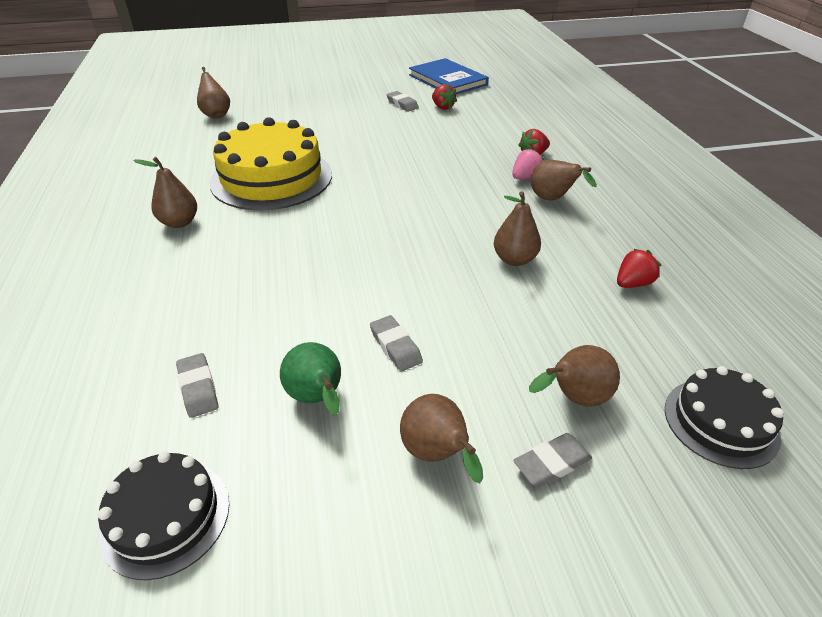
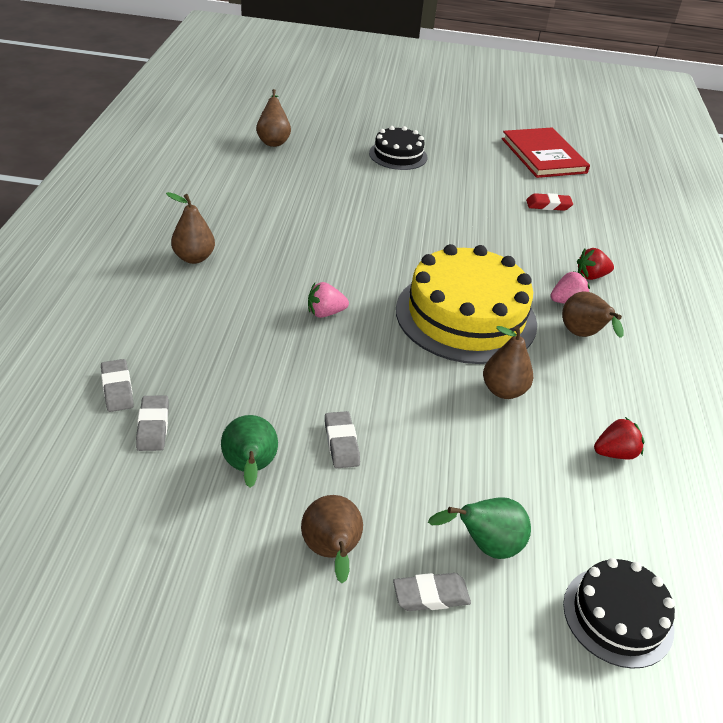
camera: 15 degrees right, 0 degrees up
black cake [98,451,229,580] -> black cake moved to [369,126,428,170]
yellow cake [209,117,332,211] -> yellow cake moved to [396,244,537,364]
grey eraser [386,91,419,112] -> grey eraser moved to [101,359,134,412]
blue book [409,58,489,94] -> red book [502,128,590,178]
red strawberry [432,84,457,110] -> none
brown pear [529,345,620,407] -> green pear [428,497,531,559]
none -> pink strawberry [308,282,349,318]
none -> red eraser [526,193,573,211]

